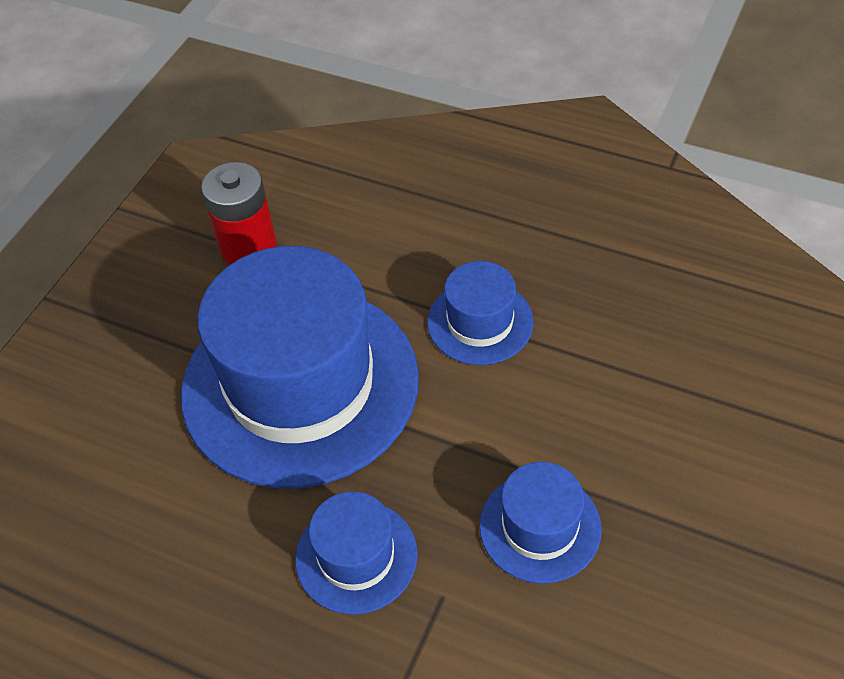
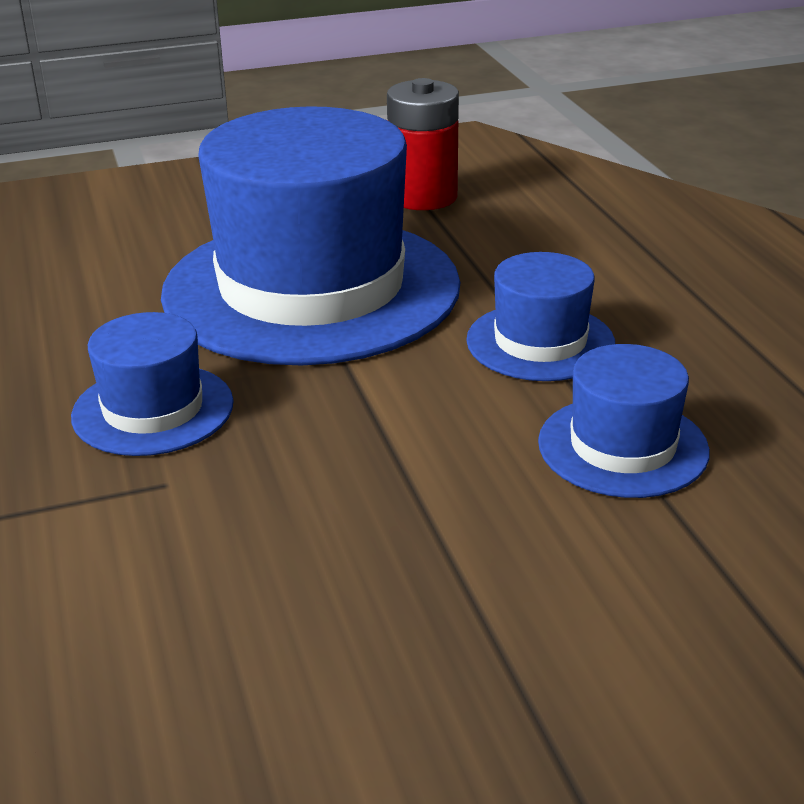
camera: 45 degrees right, 20 degrees down
blue hat [479,462,602,584] -> blue hat moved to [538,344,710,498]

